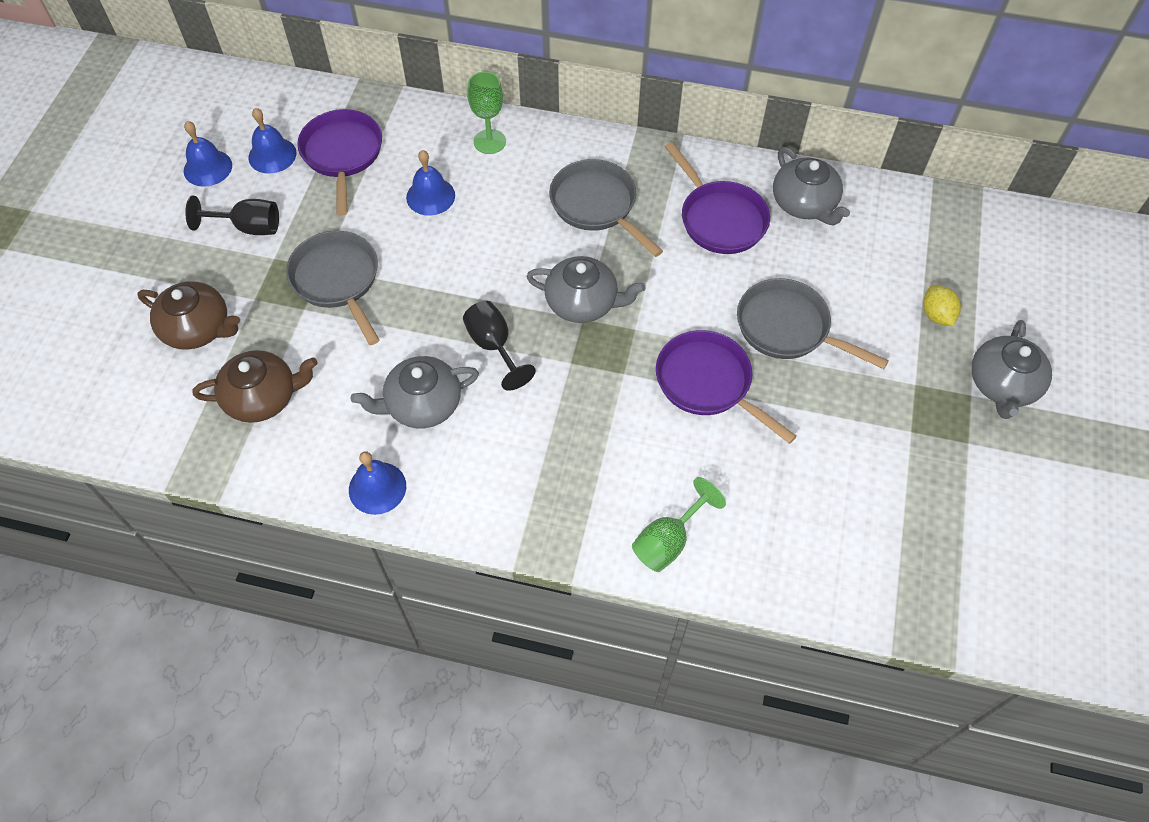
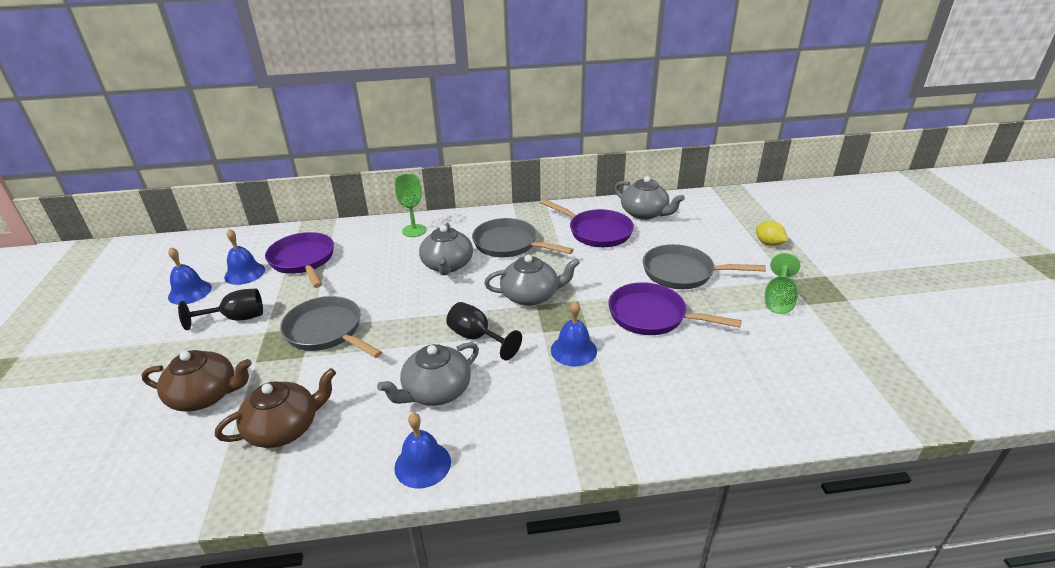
camera: 20 degrees left, 25 degrees down
blue bell [406,150,455,216] -> blue bell moved to [551,301,597,367]
green goblet [632,477,726,572] -> green goblet moved to [765,253,800,314]
grey teapot [971,320,1052,419] -> grey teapot moved to [419,223,473,275]

